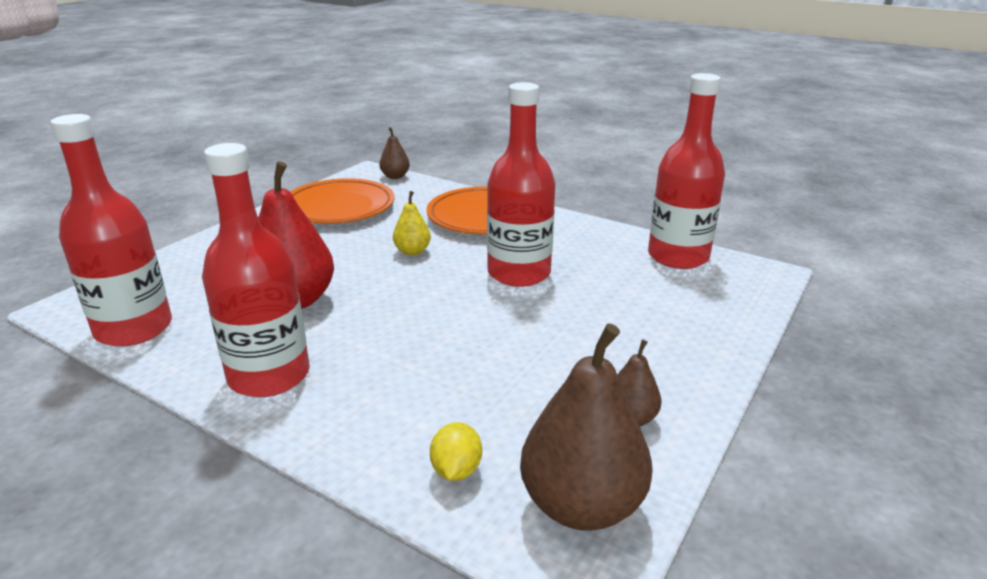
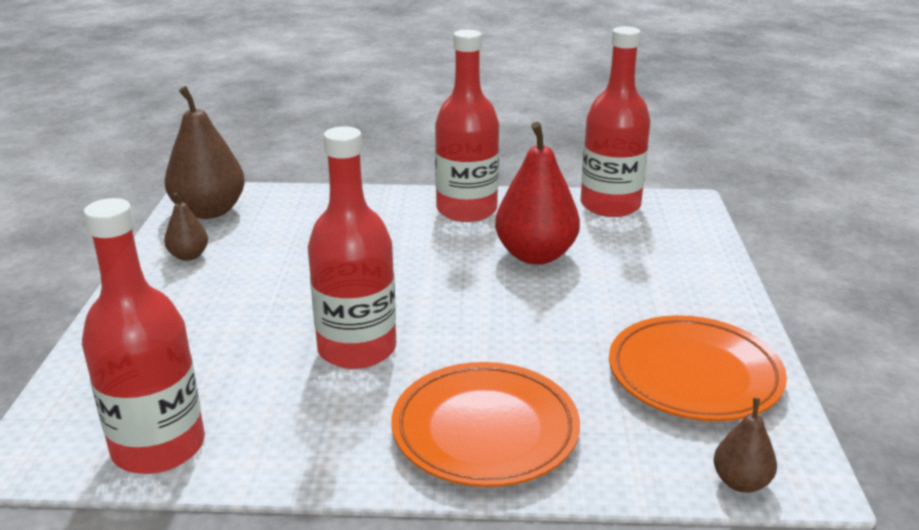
camera: 150 degrees right, 0 degrees up
yellow pear [393,191,431,255] -> none
yellow lemon [430,422,482,481] -> none

